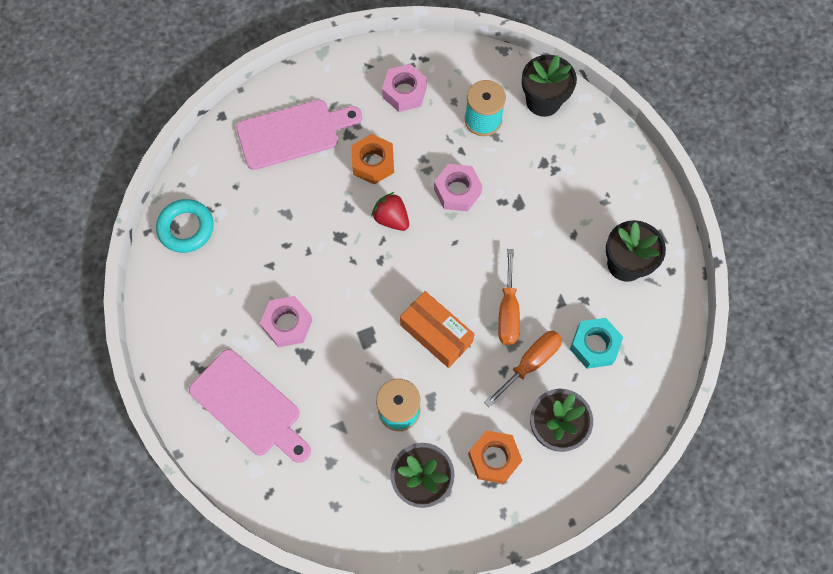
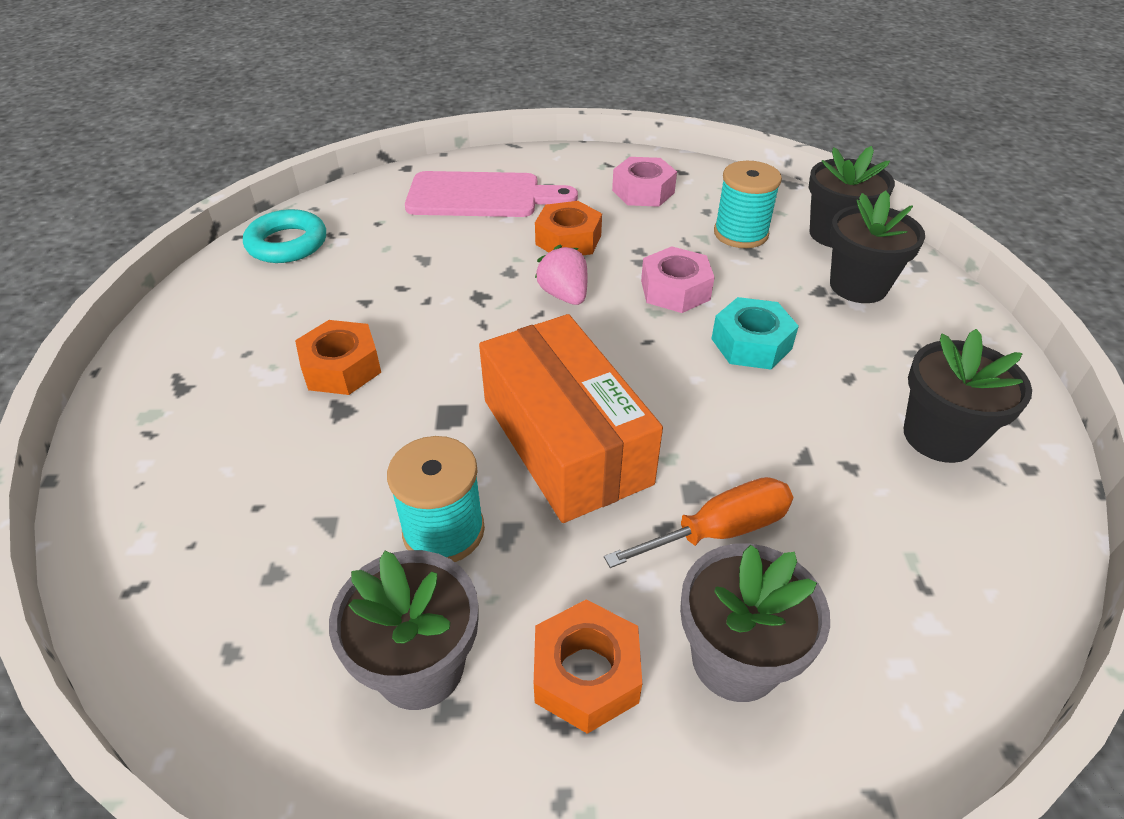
camera: 20 degrees right, 25 degrees down
pink cutting board [189,349,311,463] -> none
pink nut [260,296,312,347] -> orange nut [295,320,381,395]
red strawberry [371,192,409,231] -> pink strawberry [535,245,587,305]
orange box [400,291,475,368] -> orange box [479,314,663,523], size x1.52
orange screwdriver [498,249,520,345] -> none
turquoise nut [570,318,623,369] -> turquoise nut moved to [711,297,799,369]
none -> black flower pot [830,191,925,303]

